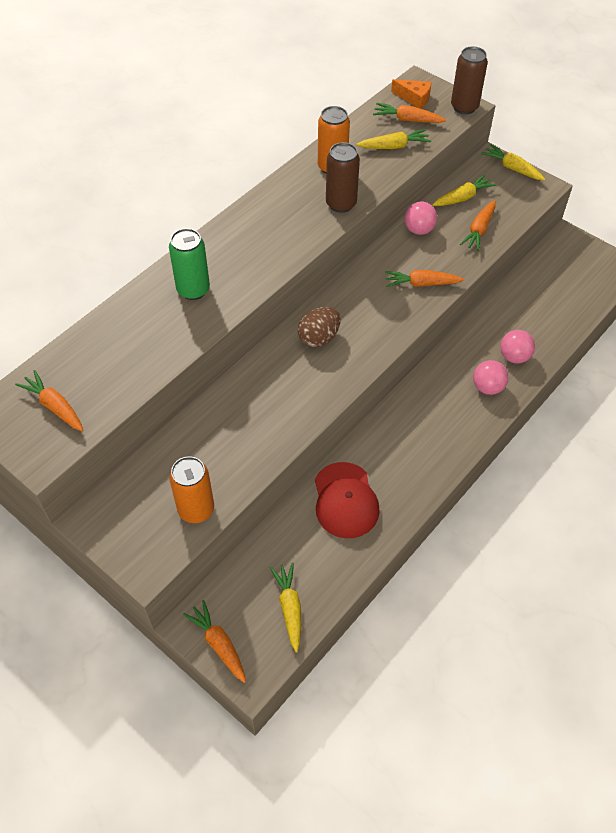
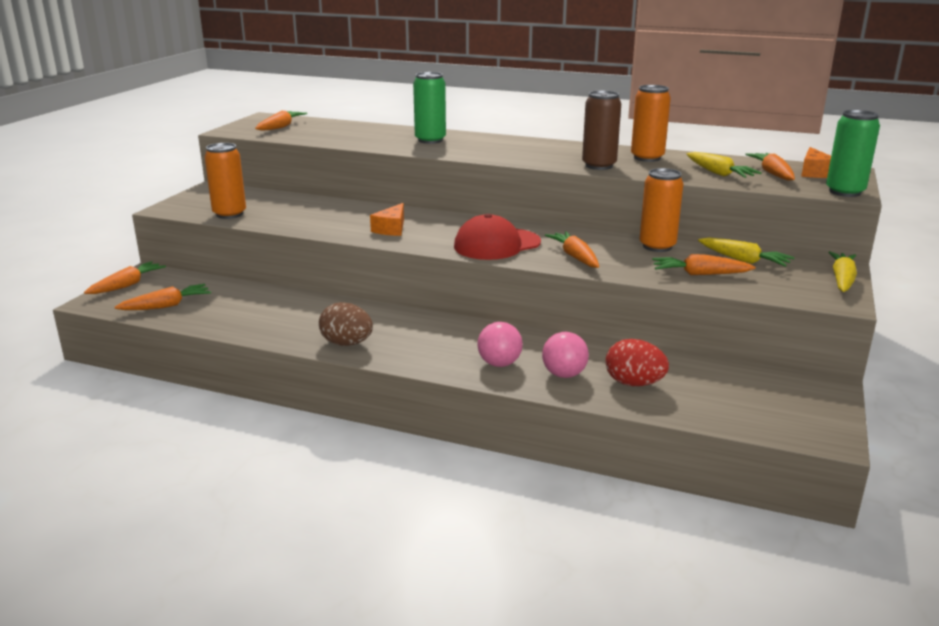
camera: 70 degrees right, 30 degrees down
yellow carrot [270,562,301,652] -> orange carrot [115,284,211,310]
brown egg [298,307,341,347] -> brown egg moved to [319,302,373,346]
red cap [315,462,380,538] -> red cap moved to [454,214,541,260]
pink ball [405,201,437,235] -> orange can [640,168,683,252]
brown can [451,46,488,114] -> green can [826,110,880,197]
none -> orange cheese [370,203,404,236]
none -> red egg [605,339,669,386]

